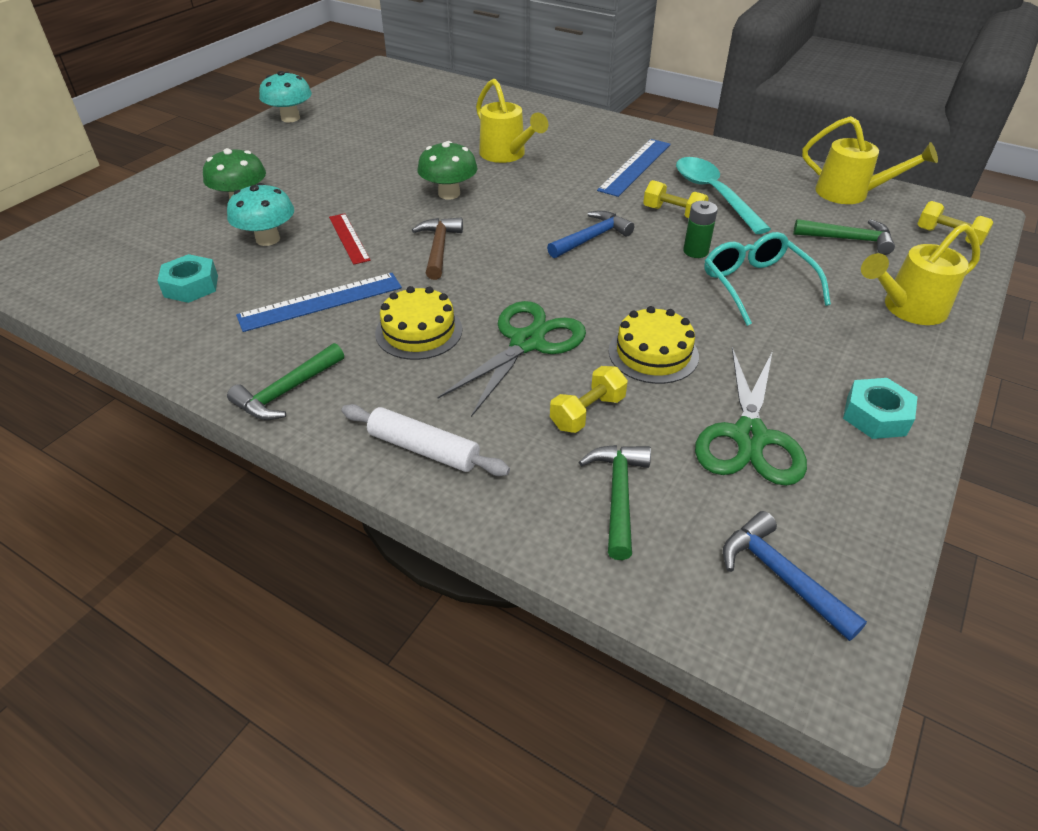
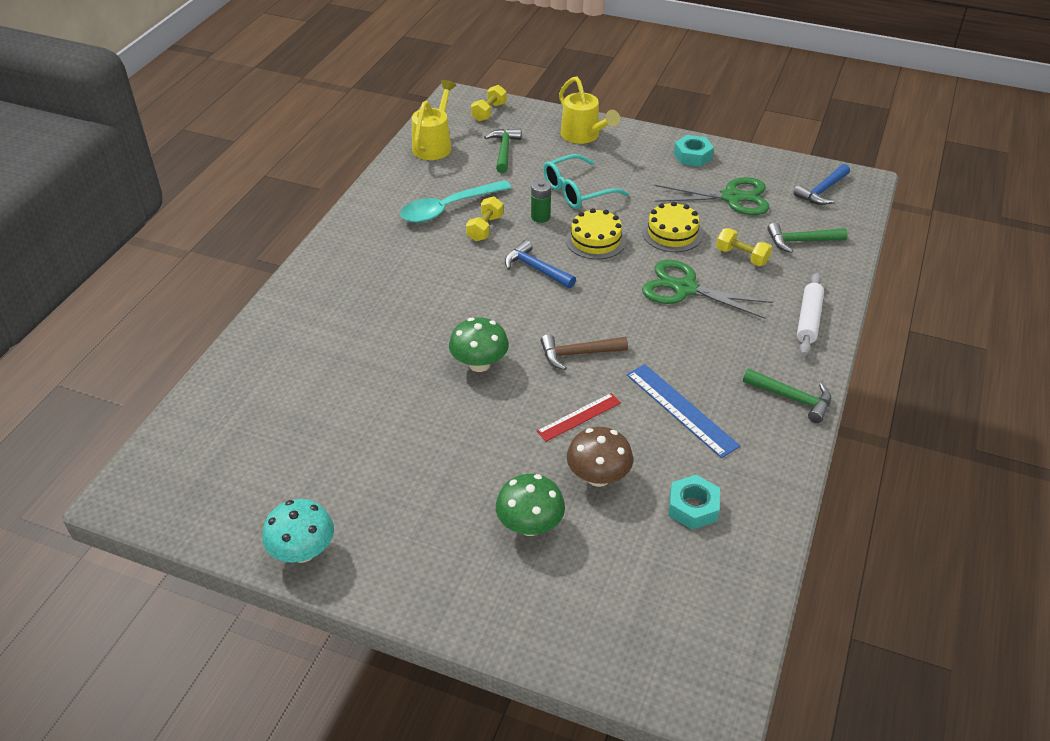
camera: 100 degrees left, 0 degrees up
turquoise mushroom [227,183,294,246] -> brown mushroom [567,427,633,487]
yellow cake [375,286,462,360] -> yellow cake moved to [566,208,626,259]
yellow watering can [476,79,548,163] -> none
blue ruler [597,139,671,197] -> none

